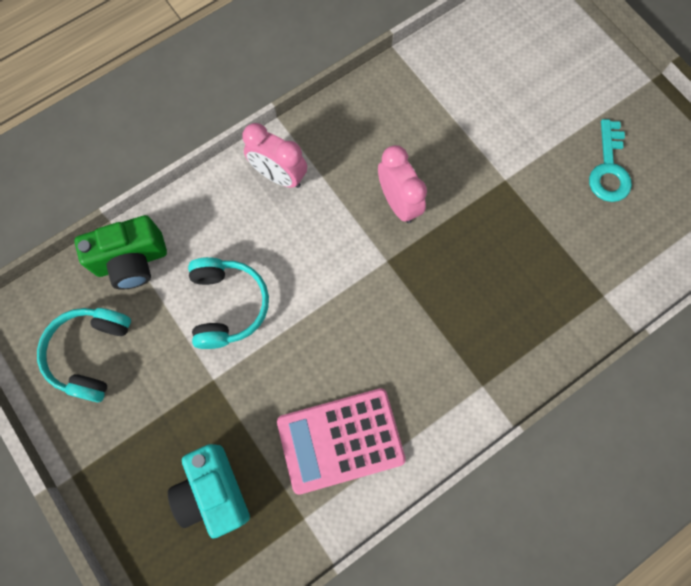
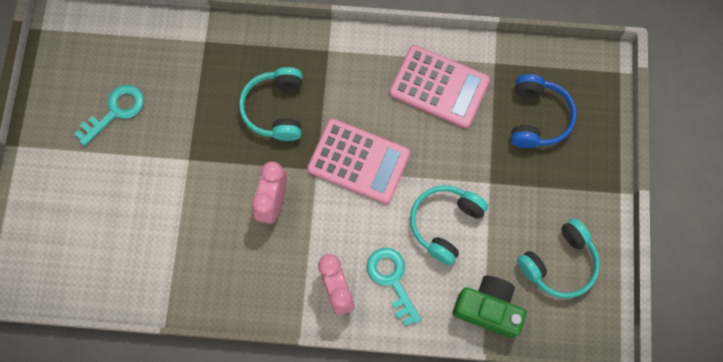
camera: 140 degrees left, 0 degrees up
turquoise camera [168,444,250,539] -> blue headphones [511,74,577,148]
none -> turquoise headphones [239,67,303,141]
none -> pink calculator [307,119,410,204]
none -> turquoise key [367,248,421,326]

